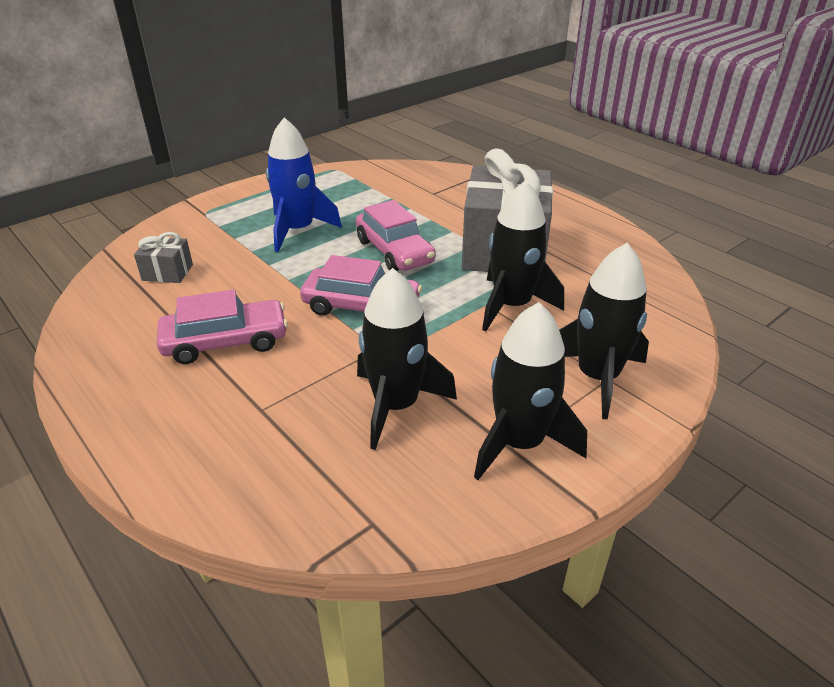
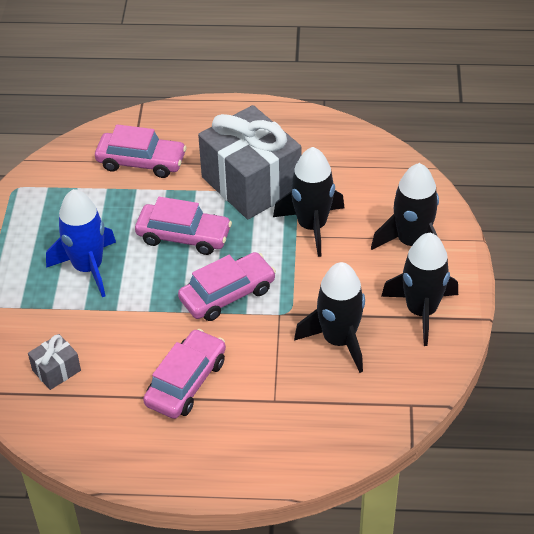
camera: 45 degrees left, 10 degrees up
none -> pink car [95,124,187,178]

